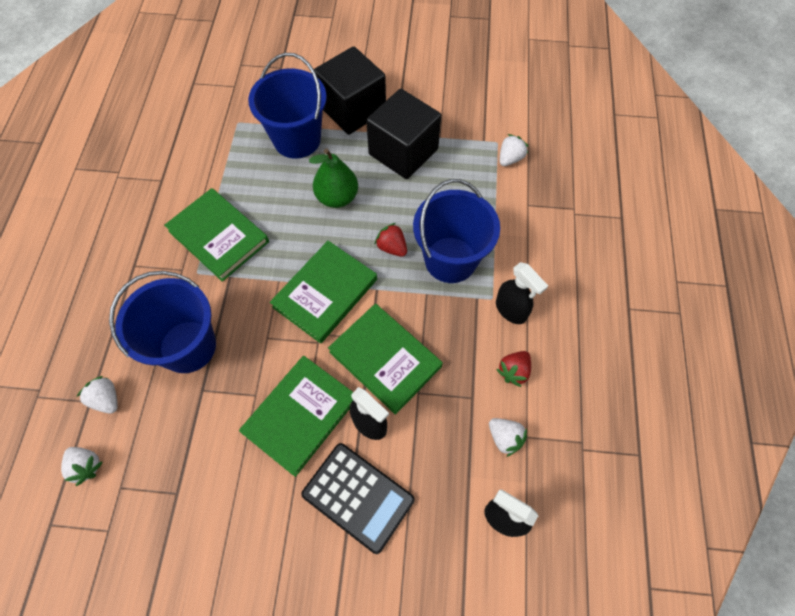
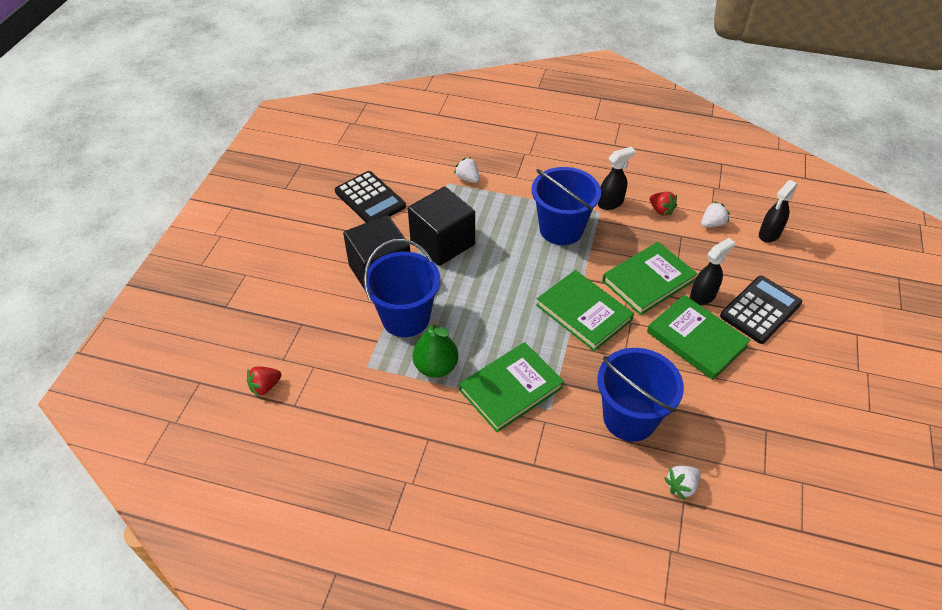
camera: 80 degrees left, 15 degrees down
white strawberry [61,447,103,486] -> none
green pear [309,148,358,208] -> green pear moved to [413,321,458,378]
red strawberry [374,223,407,257] -> red strawberry moved to [247,367,281,397]
none -> black calculator [335,171,406,223]

